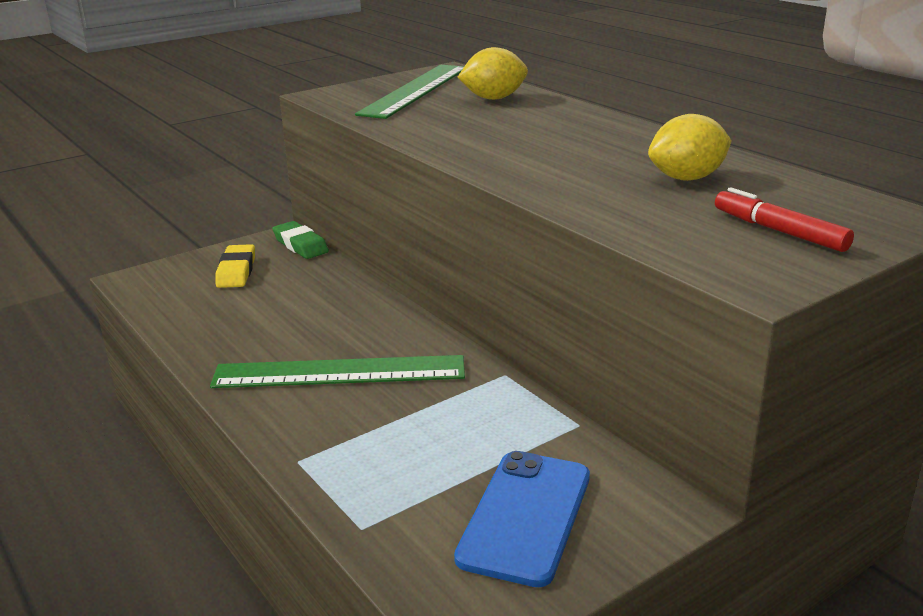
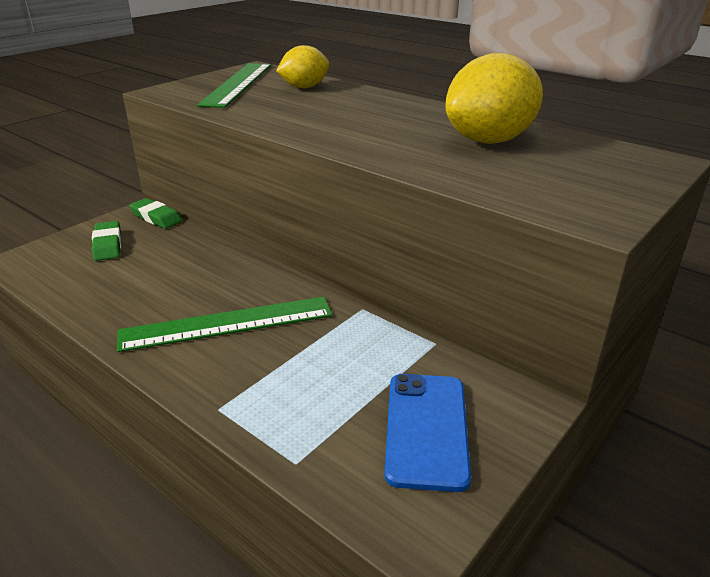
camera: 15 degrees left, 5 degrees up
yellow eraser [216,244,255,288] -> green eraser [92,221,121,261]
yellow lemon [648,114,732,181] -> yellow lemon [445,53,543,144], size x1.65
red marker [715,187,854,252] -> none

